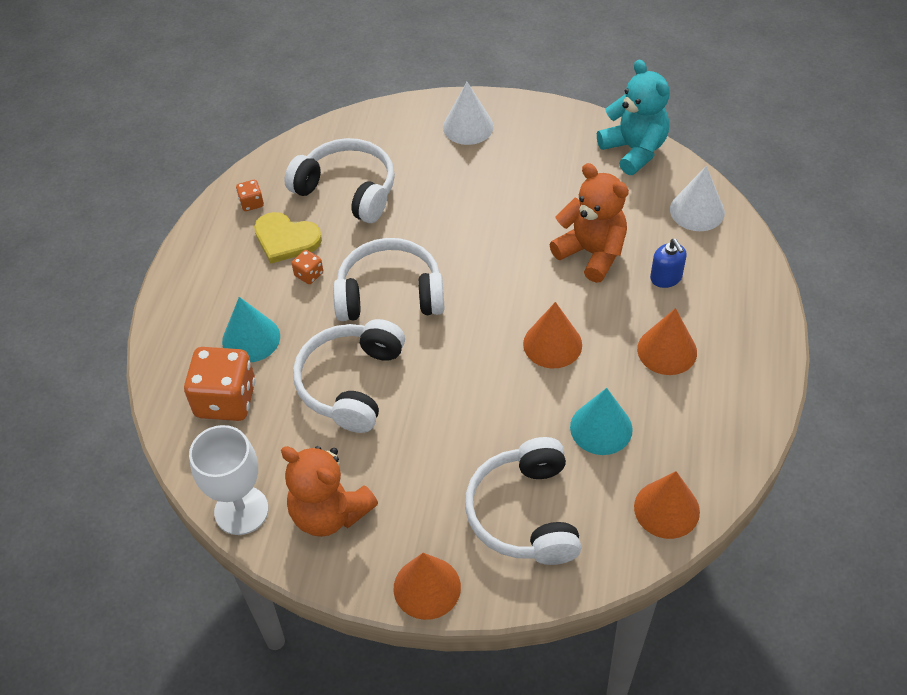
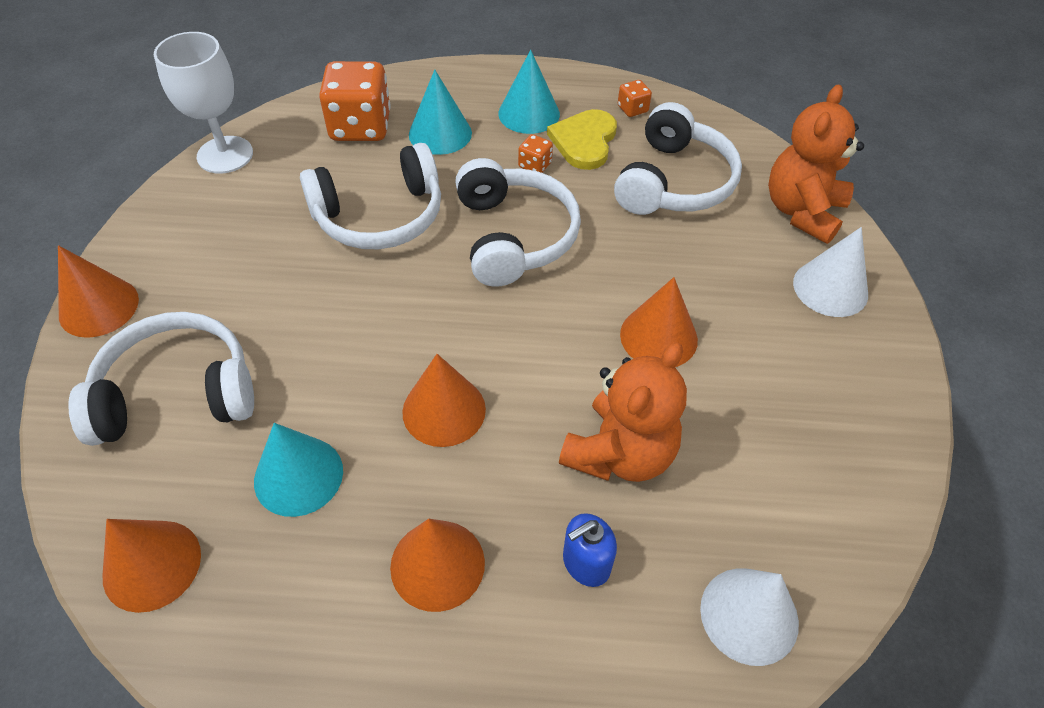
camera: 80 degrees right, 0 degrees up
orange teddy bear [281,446,378,537] -> orange teddy bear moved to [768,84,864,244]
white headphones [293,319,405,433] -> white headphones turned 150 degrees clockwise [300,143,441,249]
turquoise teddy bear [597,60,670,175] -> none
none -> turquoise cone [498,50,560,134]
none -> orange cone [620,277,698,367]

